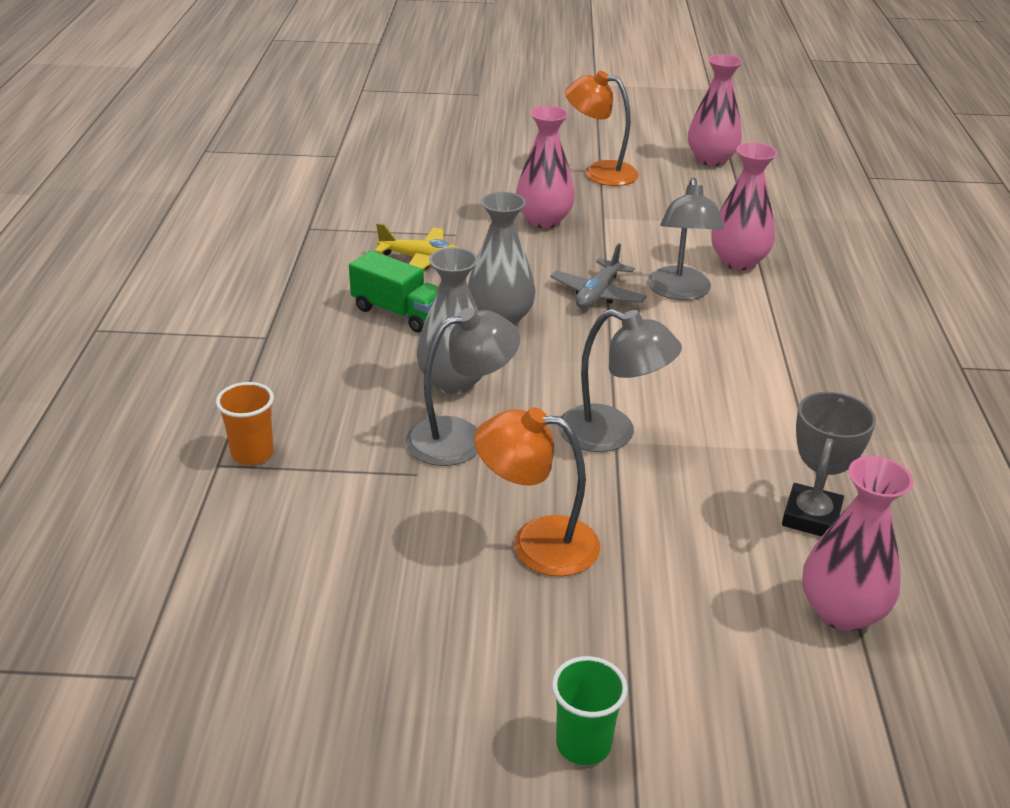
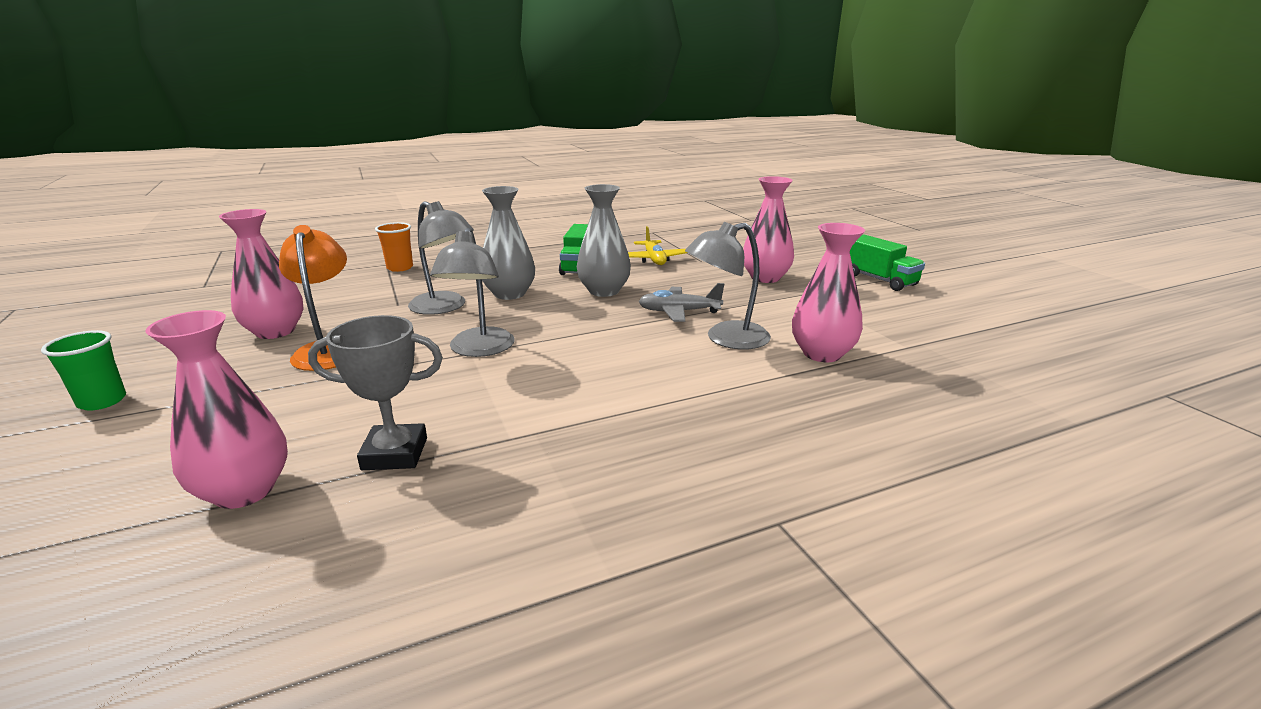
camera: 65 degrees right, 10 degrees down
orange lamp [565,71,639,186] -> green truck [850,234,925,291]
pink vase [688,54,743,166] -> pink vase moved to [219,209,303,339]

